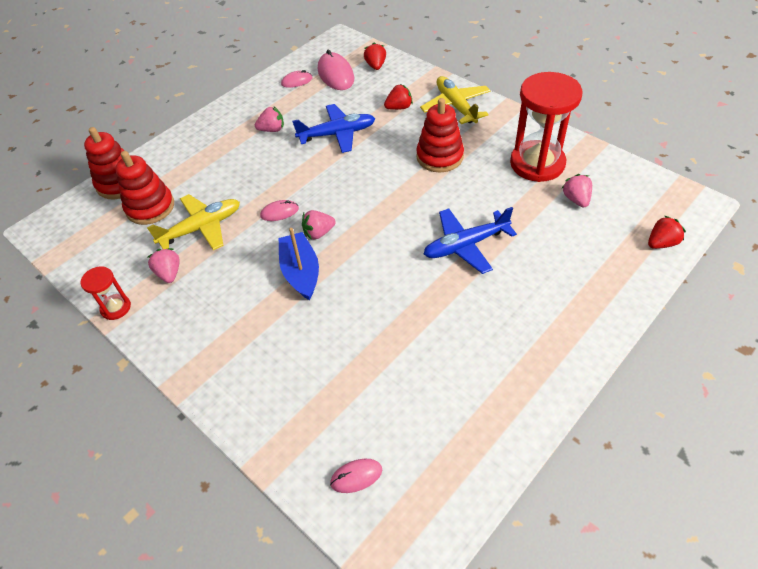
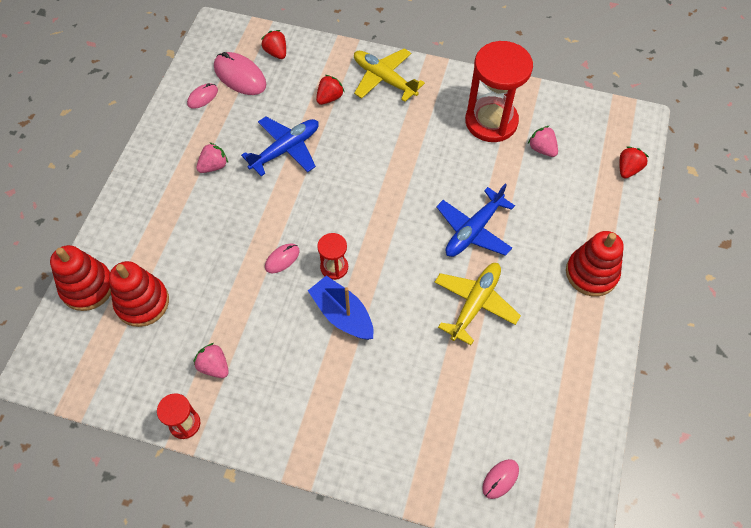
camera: 30 degrees left, 10 degrees up
yellow plane [147,194,240,250] -> yellow plane moved to [435,263,521,345]
pink strawberry [302,210,336,240] -> red hourglass [317,233,348,280]
red stacking toy [416,98,464,172] -> red stacking toy moved to [566,231,624,296]

